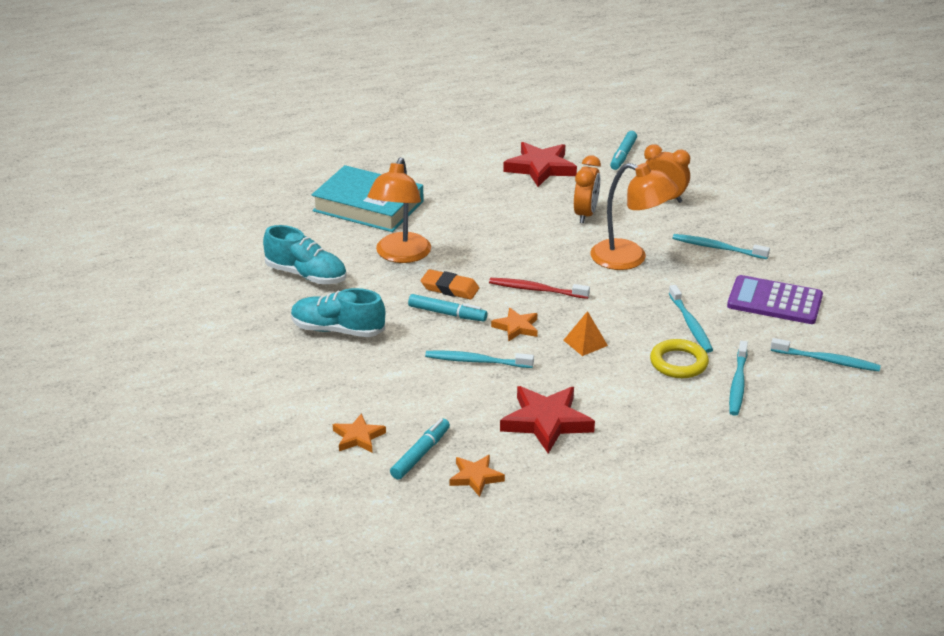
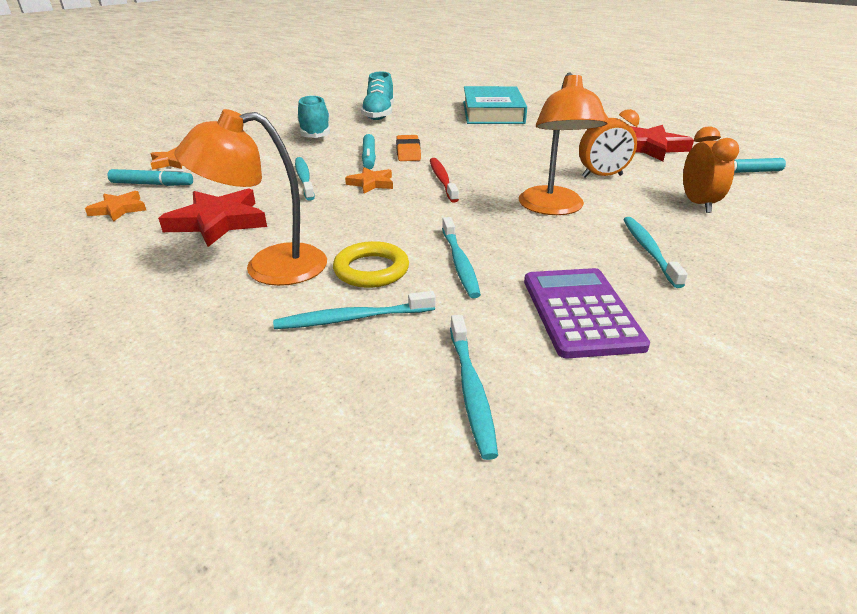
camera: 65 degrees right, 0 degrees up
orange lamp [367,157,431,263] -> orange lamp moved to [175,109,327,286]
orange pyramid [564,311,608,356] -> none
turquoise toothbrush [669,285,713,353] -> turquoise toothbrush turned 60 degrees counterclockwise [442,217,481,298]

